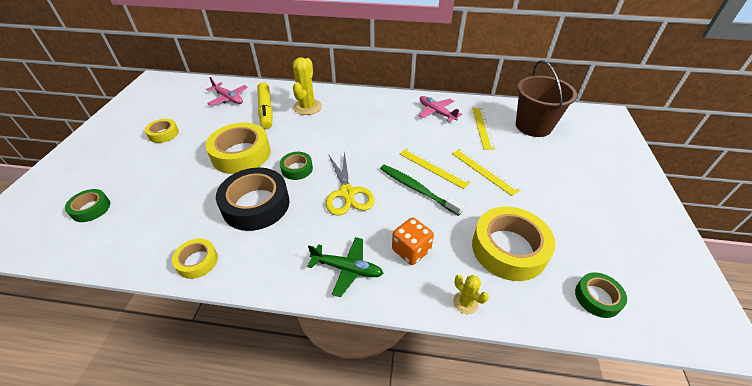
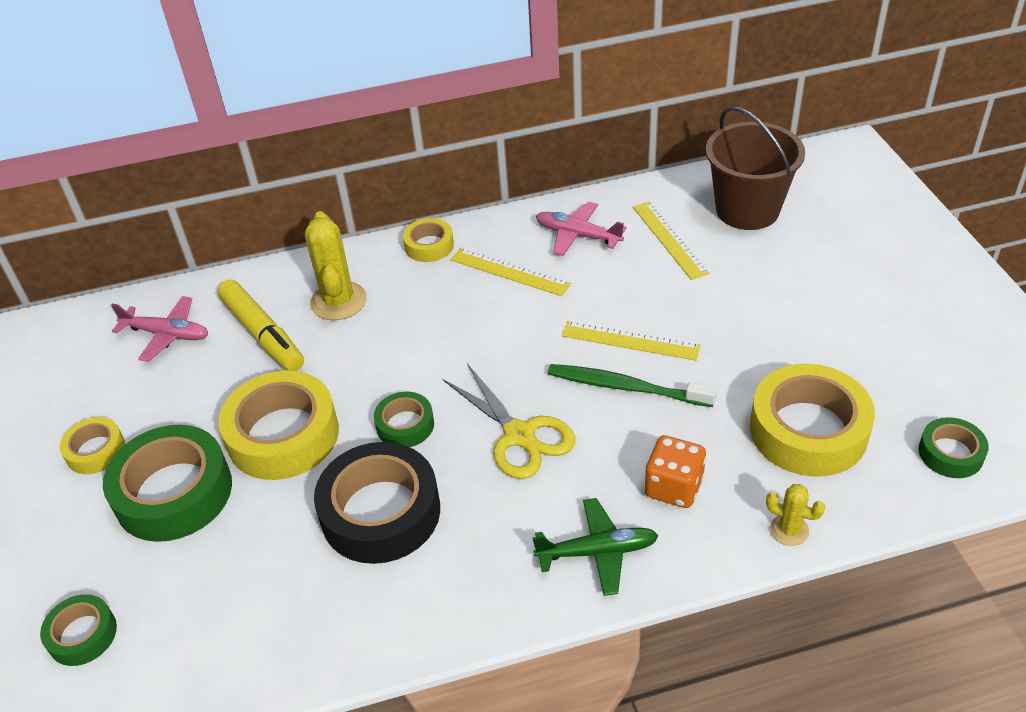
camera: 20 degrees left, 0 degrees up
yellow tape [172,238,218,279] -> yellow tape moved to [403,218,454,262]
yellow ruler [452,149,520,196] -> yellow ruler moved to [451,248,571,296]
none -> green tape [103,425,232,542]

